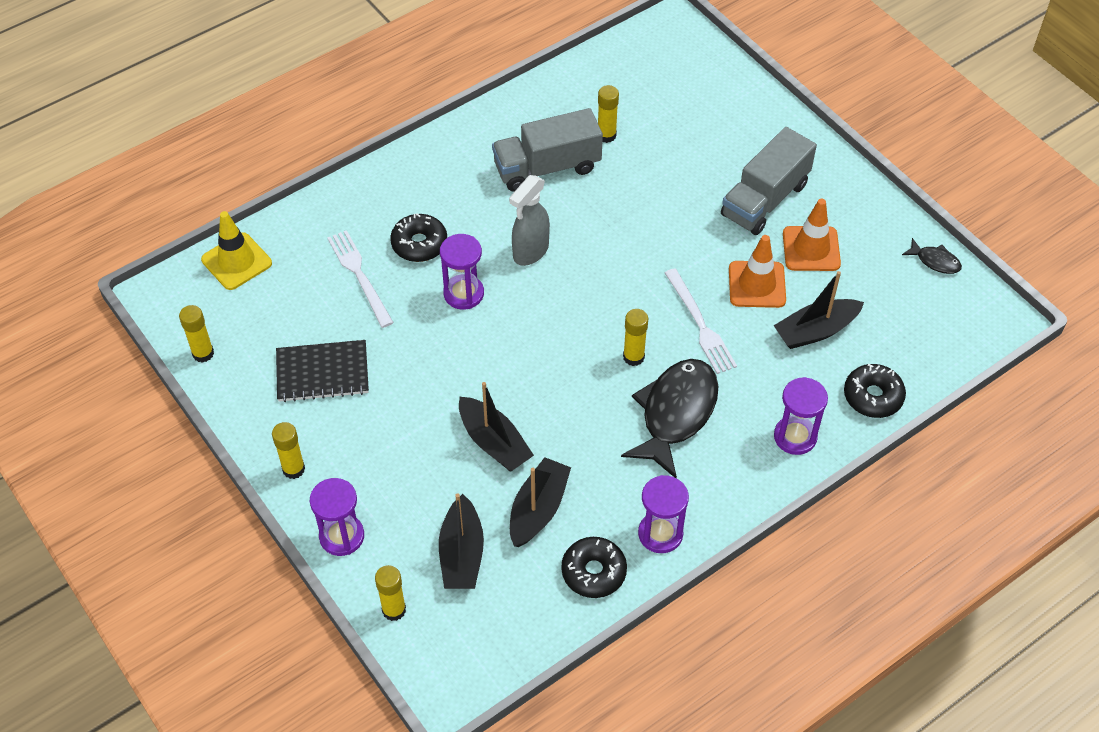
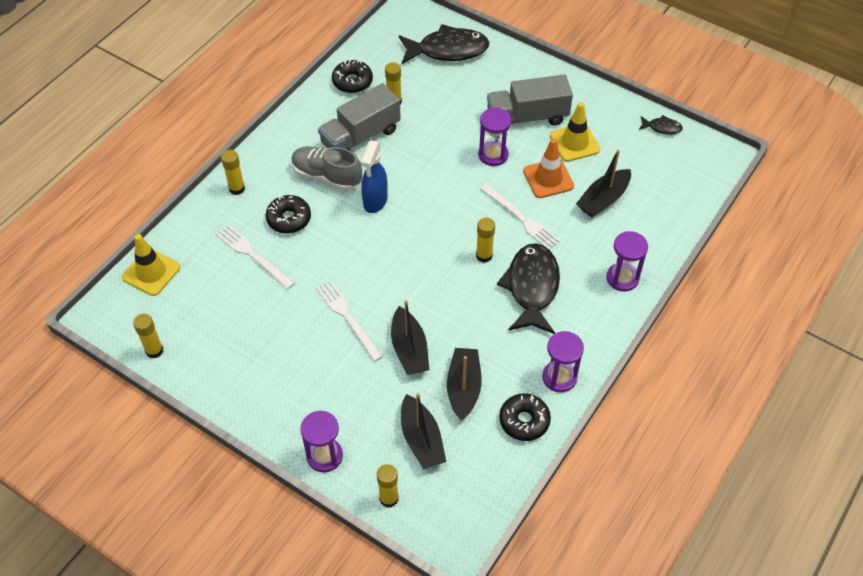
camera: 20 degrees left, 0 degrees up
yellow glue stick [272,422,305,479] -> yellow glue stick moved to [221,150,245,195]
black notebook [276,340,369,402] -> none
purple hourglass [440,234,484,310] -> purple hourglass moved to [478,108,512,166]
black boat [459,382,534,471] -> black boat turned 45 degrees clockwise [391,300,429,375]
grey spray bottle [509,175,550,266] -> blue spray bottle [361,140,388,213]
grey truck [721,127,817,235] -> grey truck turned 60 degrees clockwise [487,74,573,125]
orange traffic cone [783,199,841,271] -> yellow traffic cone [550,102,600,162]
black donut [844,364,906,418] -> black donut moved to [332,60,373,93]
none -> grey shoe [291,146,362,190]
none -> white fork [316,280,383,362]
none -> black fish [399,24,489,64]

